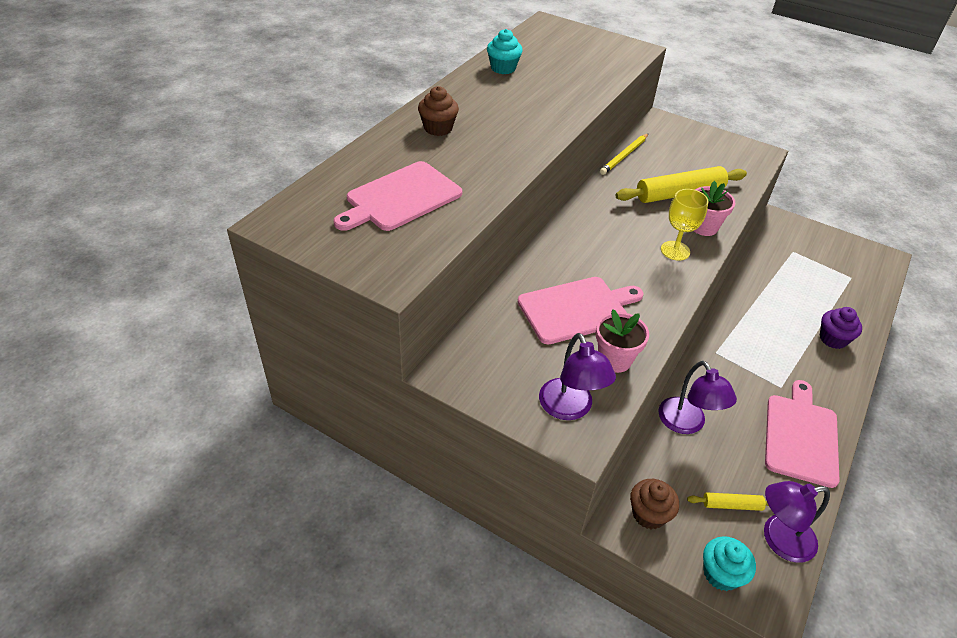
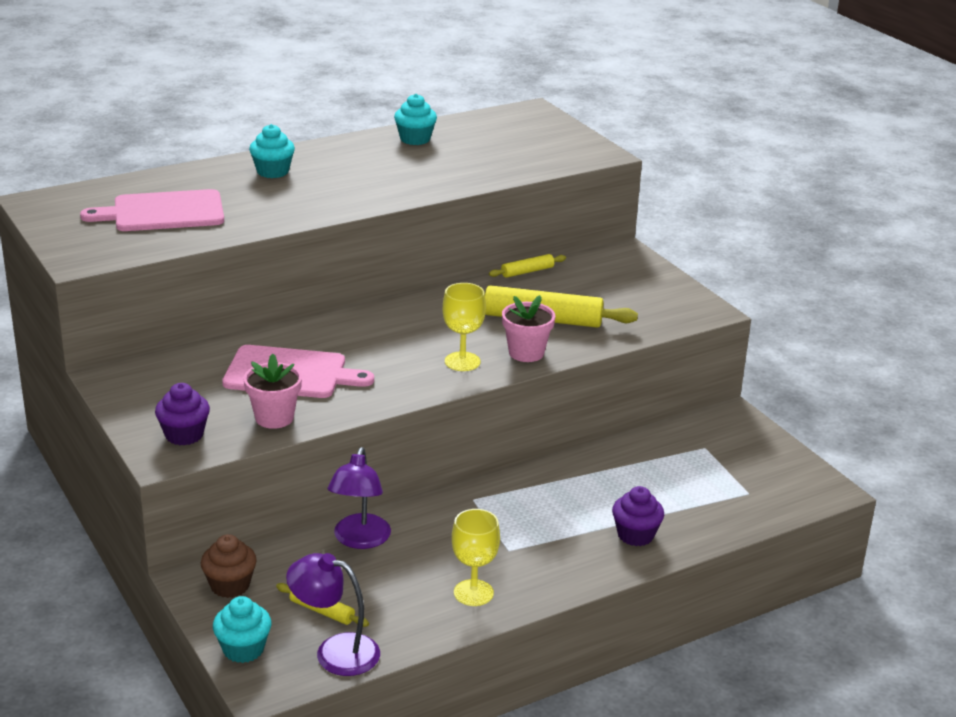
camera: 30 degrees right, 15 degrees down
brown cupcake [418,86,459,136] -> turquoise cupcake [249,124,295,178]
purple lamp [539,333,616,420] -> purple cupcake [155,383,210,446]
yellow pencil [600,134,648,175] -> yellow rolling pin [489,254,566,278]
pink cutting board [765,380,840,488] -> yellow goblet [452,509,500,606]

